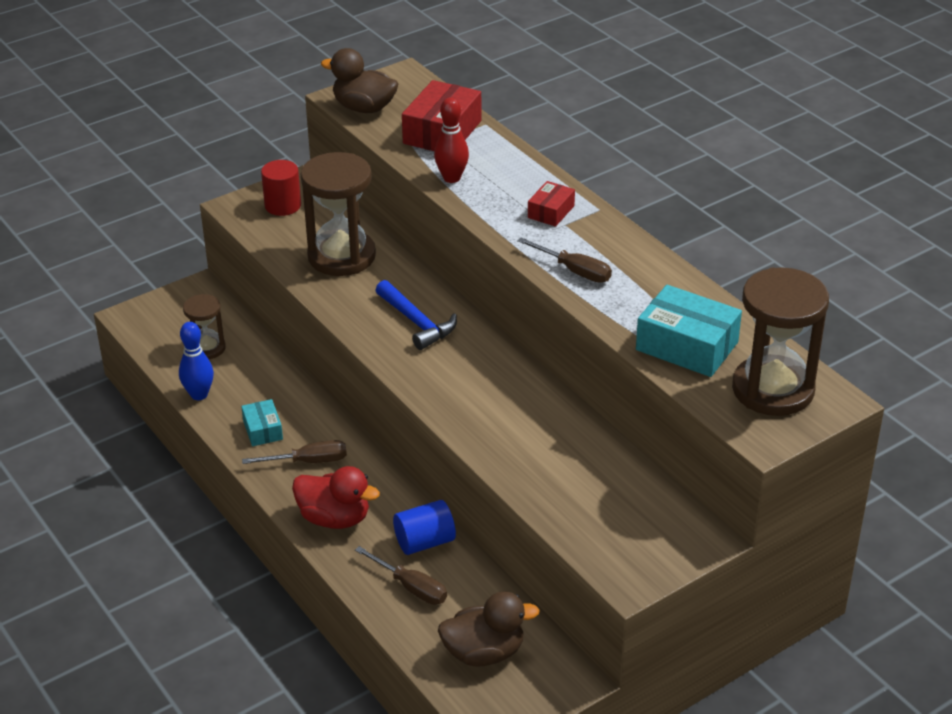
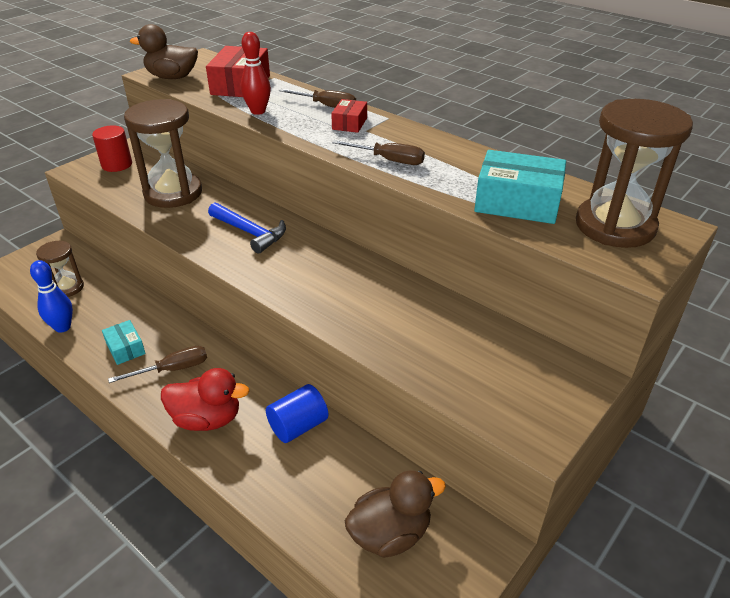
camera: 15 degrees left, 0 degrees up
brown screwdriver [355,546,447,605] -> brown screwdriver moved to [279,89,356,108]

